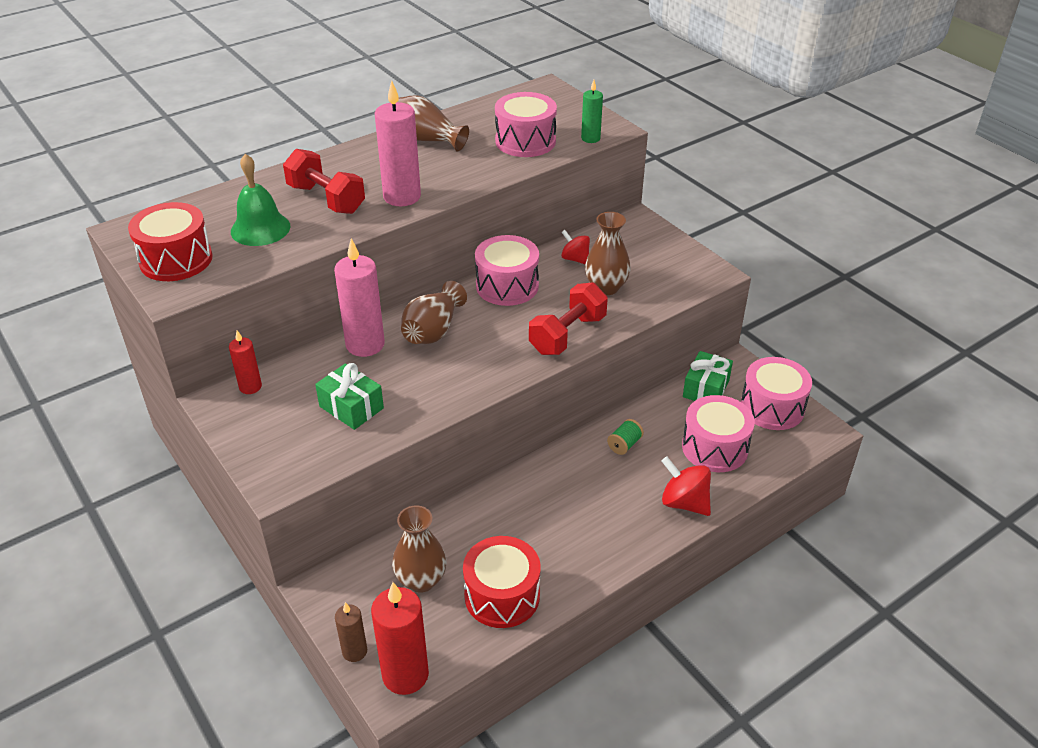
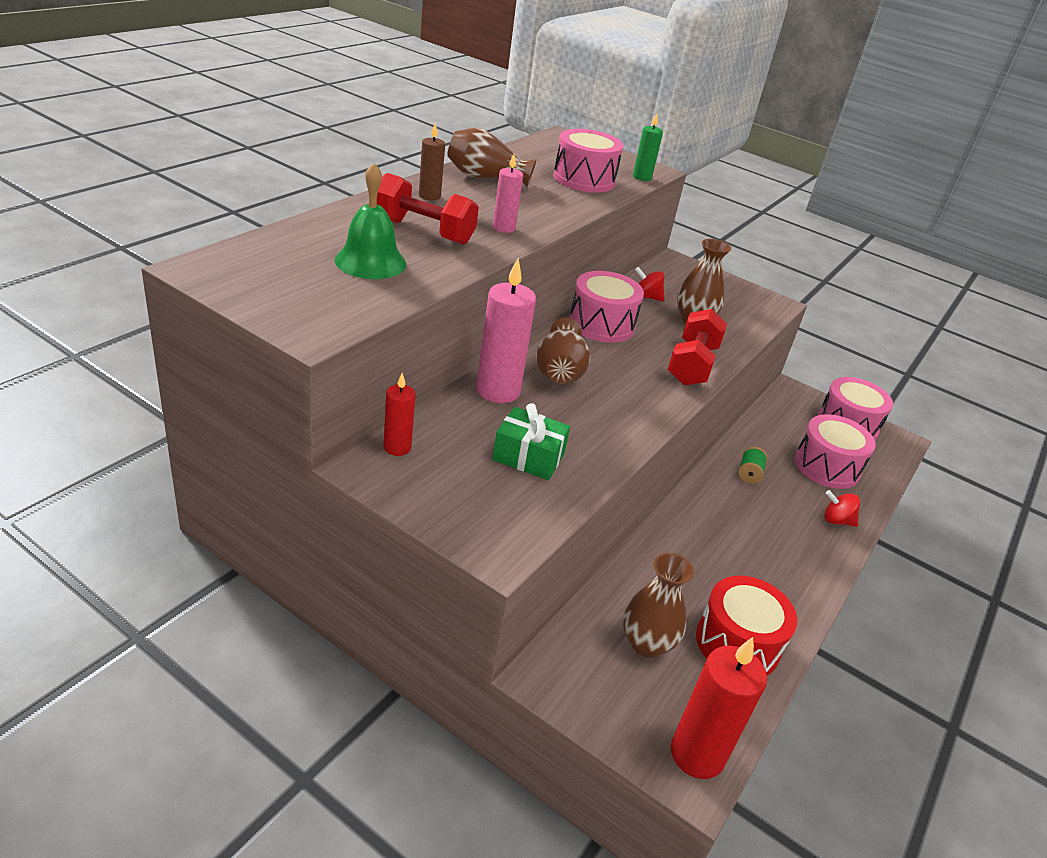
camera: 25 degrees left, 5 degrees down
red drum [128,202,212,281] -> none
brown candle [335,602,367,662] -> brown candle moved to [419,123,445,201]
pink candle [375,80,421,206] -> pink candle [493,154,523,233], size x0.55
red spinning top [661,456,711,516] -> red spinning top [824,490,860,527], size x0.67
green gift [683,351,733,401] -> none

